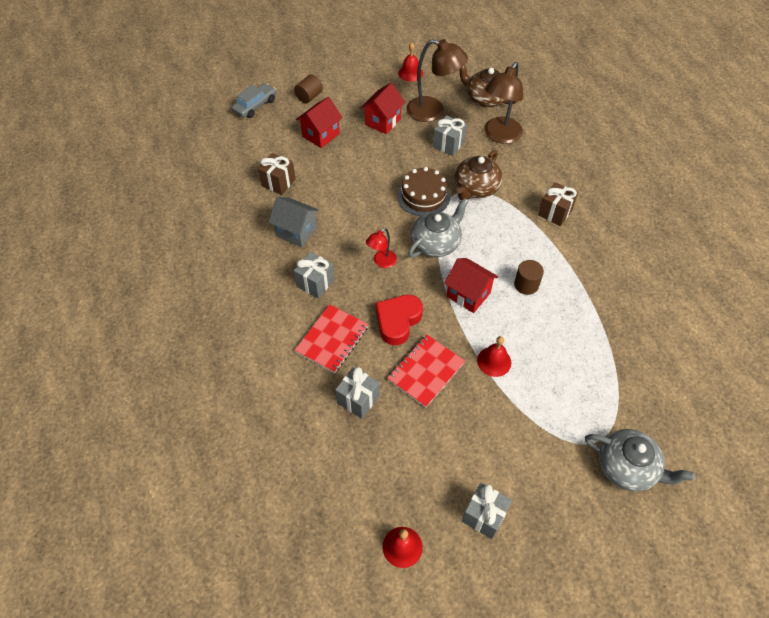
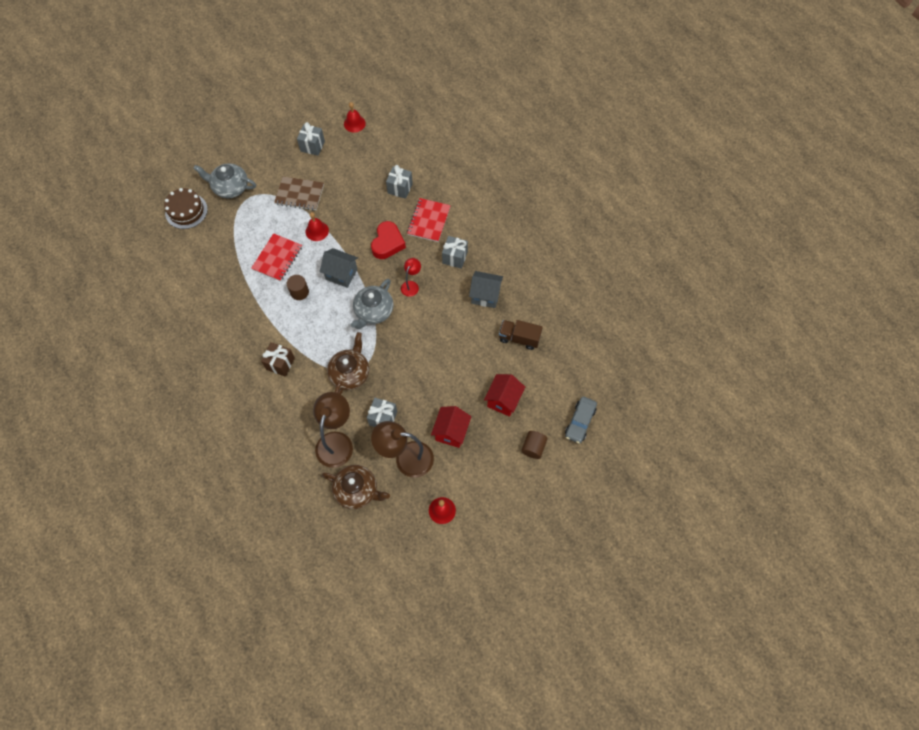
camera: 165 degrees right, 10 degrees up
brown gift [258,153,296,195] -> brown truck [499,320,543,350]
red notebook [387,335,465,408] -> red notebook moved to [251,233,302,281]
brown cake [397,167,450,216] -> brown cake moved to [164,188,208,229]
red house [444,258,498,313] -> grey house [320,248,358,288]
none -> brown notebook [274,176,324,210]

